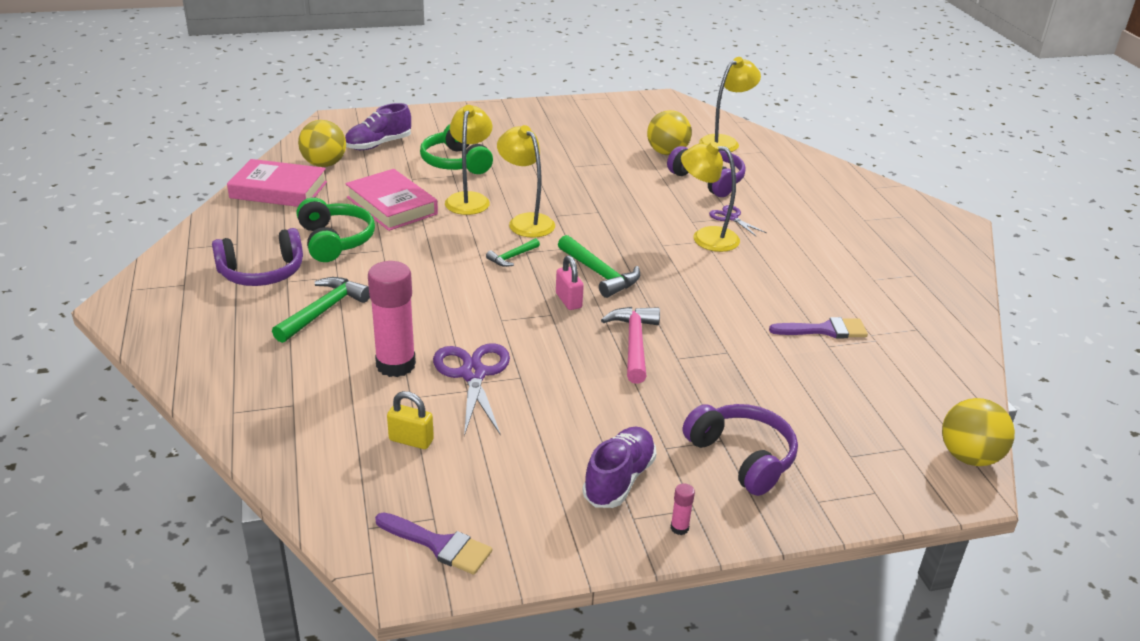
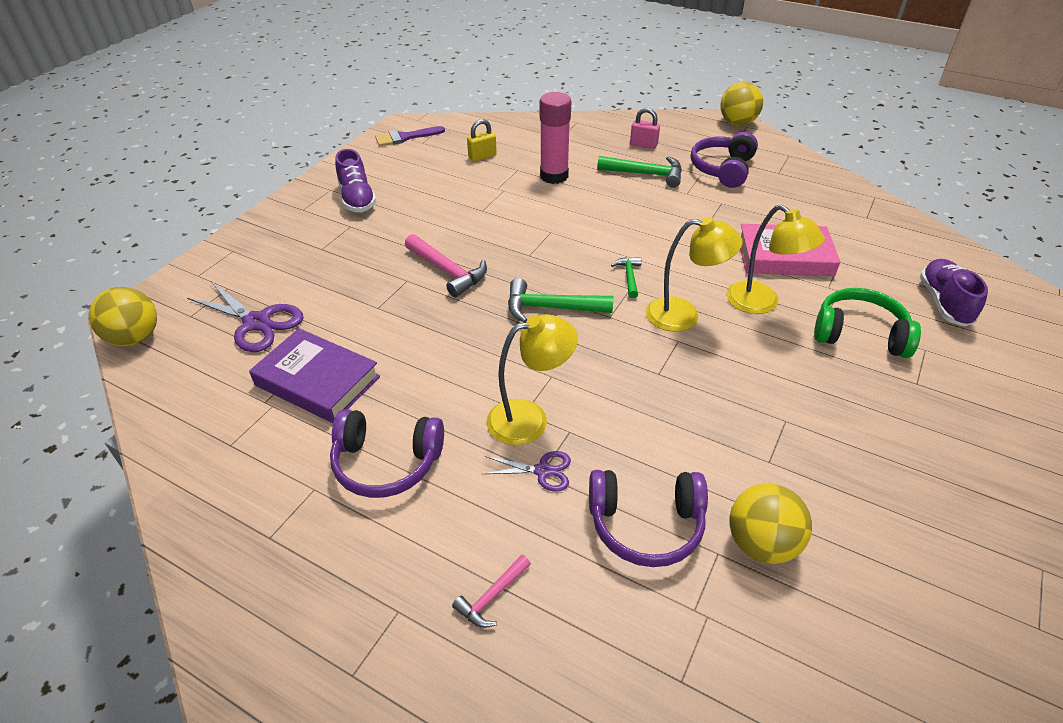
camera: 135 degrees right, 10 degrees up
pink book [227,159,327,207] -> none
green hammer [272,277,370,343] -> green hammer turned 60 degrees counterclockwise [597,156,682,188]
green headphones [297,198,375,262] -> none
yellow ball [298,120,346,167] -> yellow ball moved to [720,82,763,126]
purple scissors [433,343,510,436] -> purple scissors moved to [187,281,304,352]
pink padlock [556,255,584,310] -> pink padlock moved to [630,108,660,149]
pink glue stick [671,483,695,535] -> none
purple headphones [683,404,798,496] -> purple headphones moved to [330,409,444,498]
yellow lamp [699,57,761,152] -> none
purple brush [769,317,868,338] -> purple book [249,328,380,423]
none -> pink hammer [452,555,531,628]

